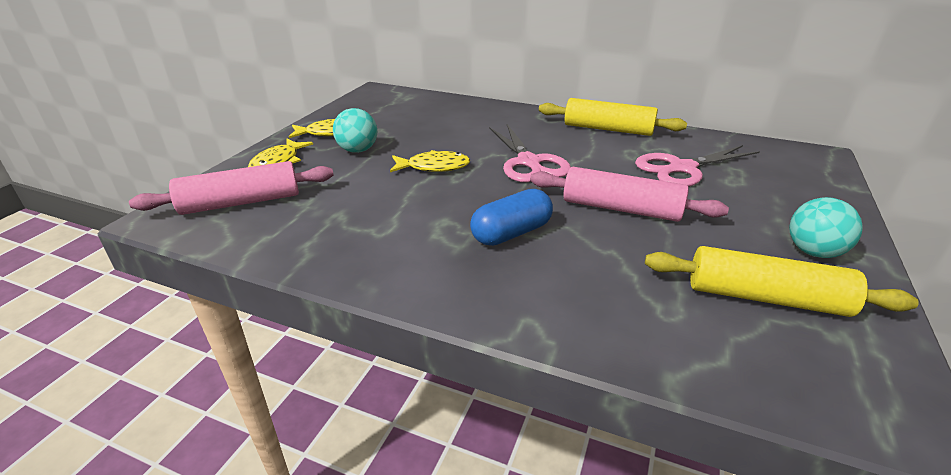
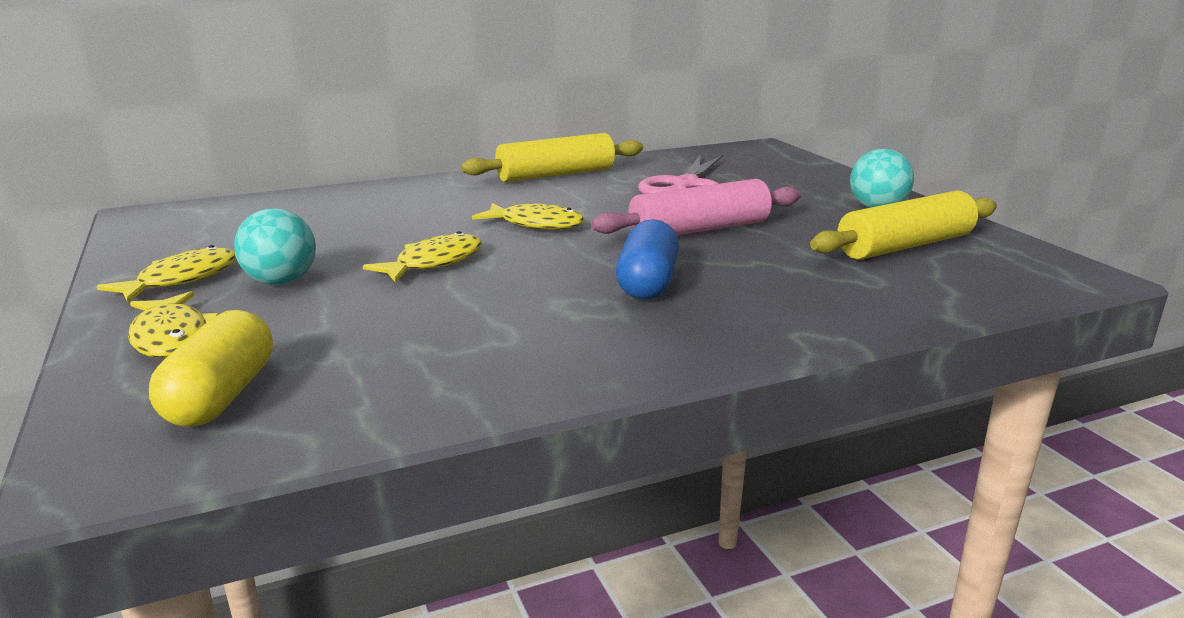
camera: 45 degrees left, 10 degrees down
pink rolling pin [129,161,334,215] -> yellow capsule [149,310,273,427]
pink scissors [489,124,571,182] -> yellow fish [472,203,584,229]

